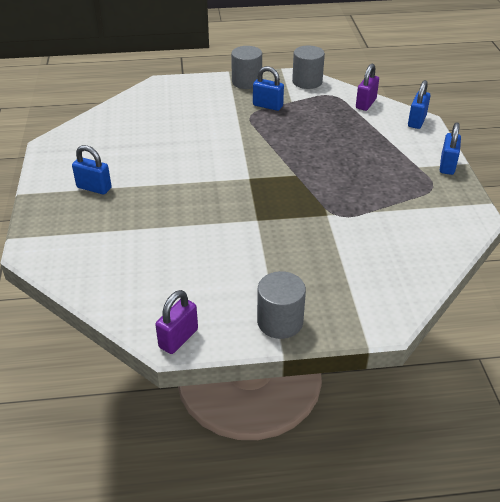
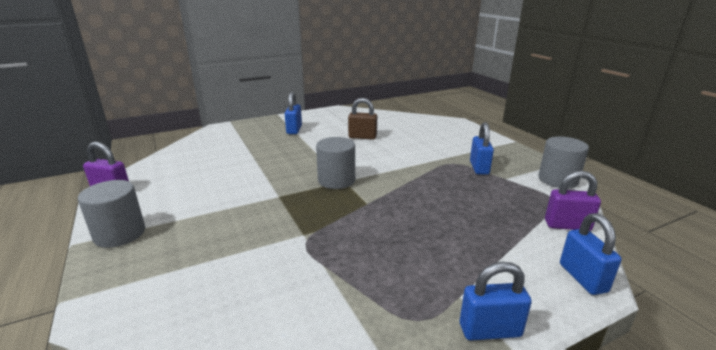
camera: 70 degrees right, 15 degrees down
grey cylinder [231,46,262,89] -> grey cylinder moved to [316,137,355,189]
blue padlock [408,80,431,129] -> blue padlock turned 75 degrees clockwise [560,213,622,295]
none -> brown padlock [348,98,377,140]

